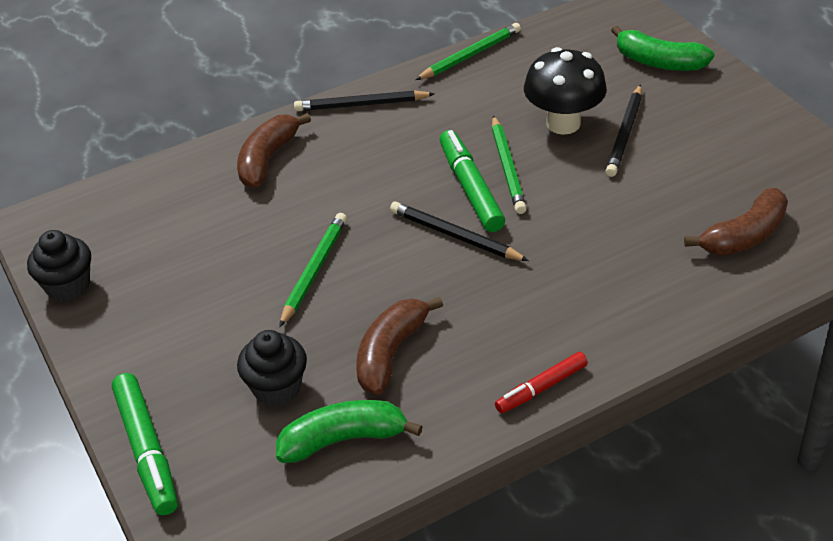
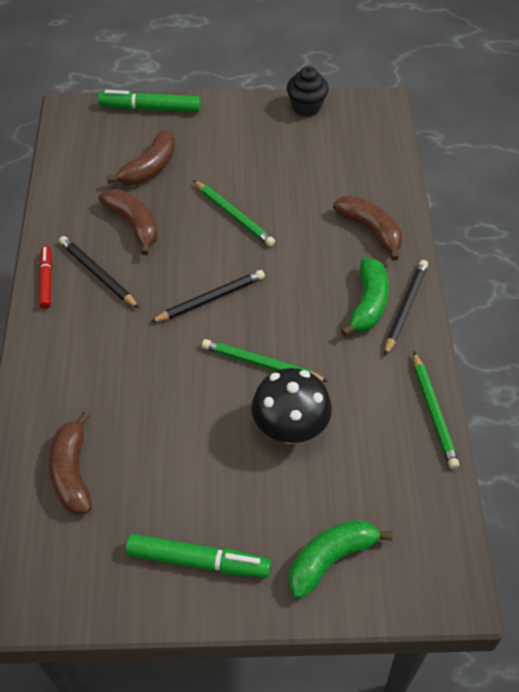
camera: 115 degrees right, 10 degrees up
black cupcake [237,330,307,406] -> brown banana [107,130,176,185]
green banana [276,400,423,463] -> green banana moved to [341,258,389,336]
green marker [440,130,505,232] -> green marker moved to [126,534,271,578]
black pencil [606,84,642,177] -> black pencil moved to [59,236,140,309]

